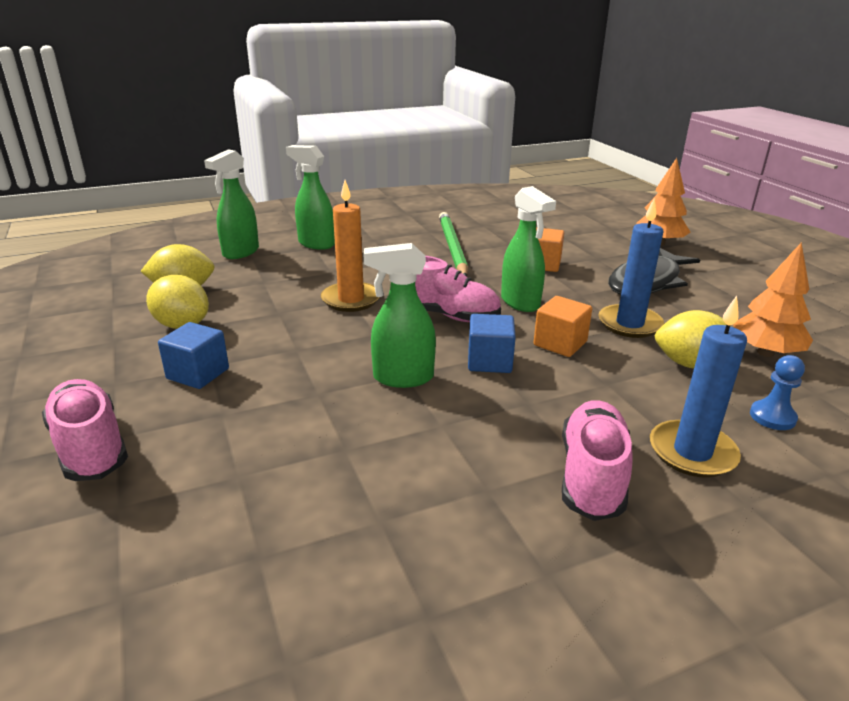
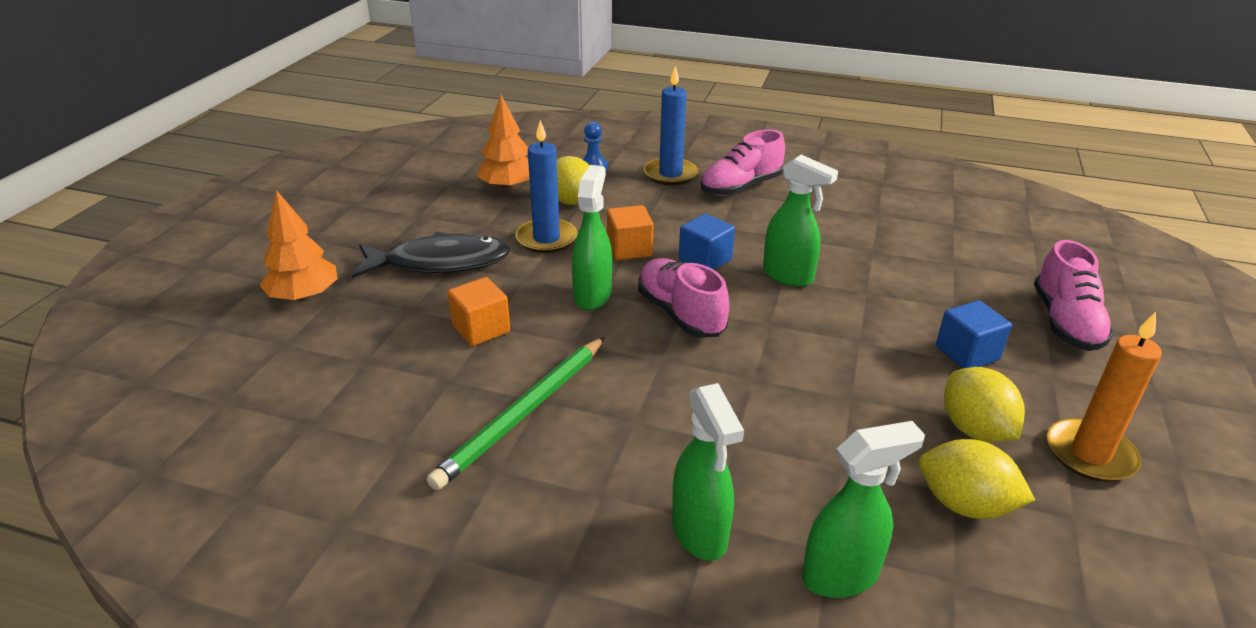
camera: 140 degrees left, 5 degrees up
orange candle [321,180,380,312] -> orange candle moved to [1047,312,1162,482]

